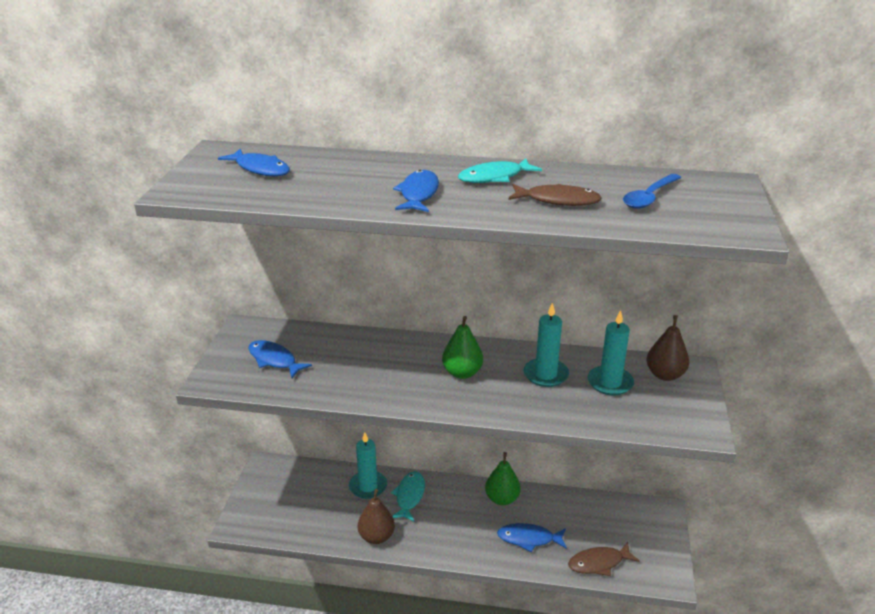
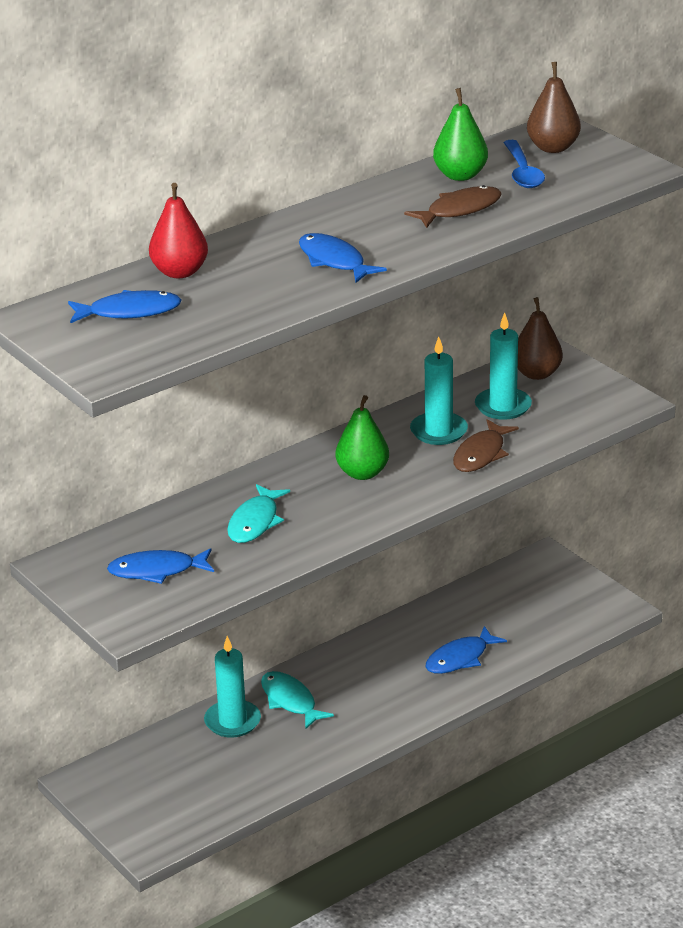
camera: 45 degrees left, 0 degrees up
brown pear [358,489,395,544] -> brown pear moved to [527,62,581,153]
turquoise fish [458,158,542,183] -> turquoise fish moved to [227,484,290,543]
green pear [485,452,521,505] -> green pear moved to [433,88,488,181]
brown fish [568,542,640,576] -> brown fish moved to [453,419,519,472]
none -> red pear [149,183,208,278]

